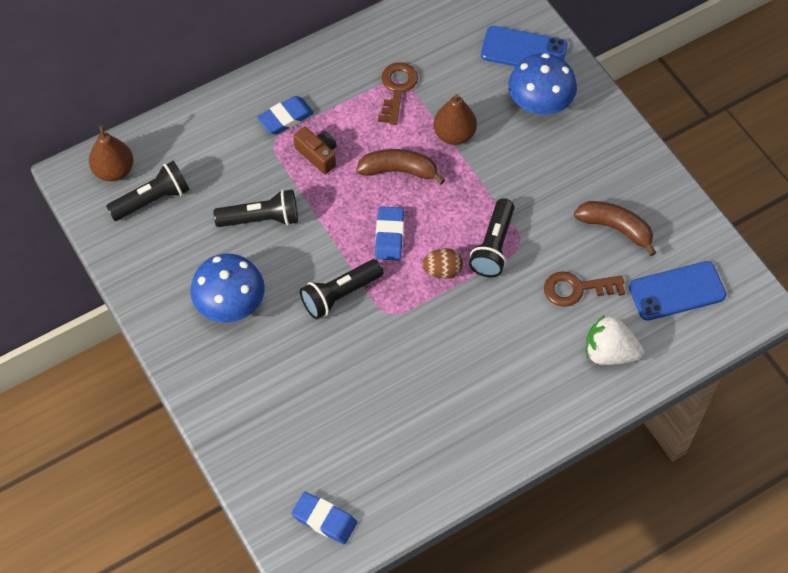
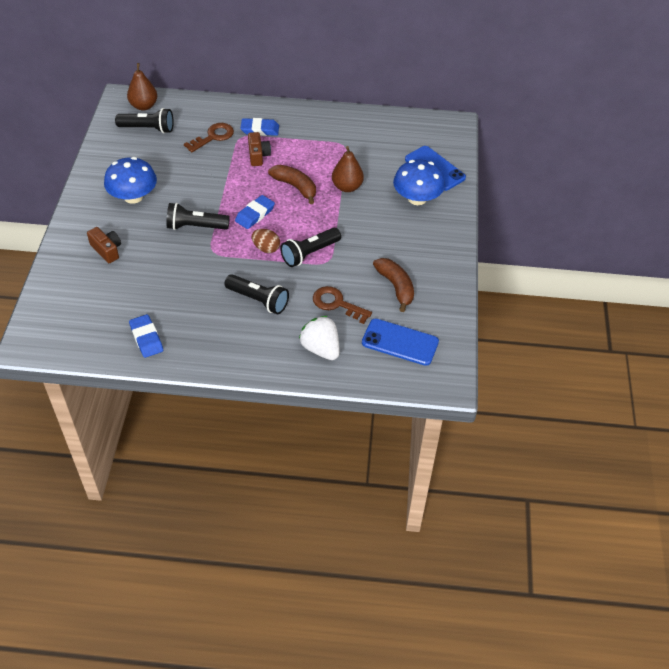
camera: 35 degrees right, 10 degrees down
black flashlight [213,189,298,227] -> black flashlight moved to [224,274,289,314]
blue eraser [291,492,357,544] -> blue eraser moved to [129,314,163,358]
brown key [378,62,418,125] -> brown key moved to [184,123,234,152]
none -> brown camera [87,227,121,263]

